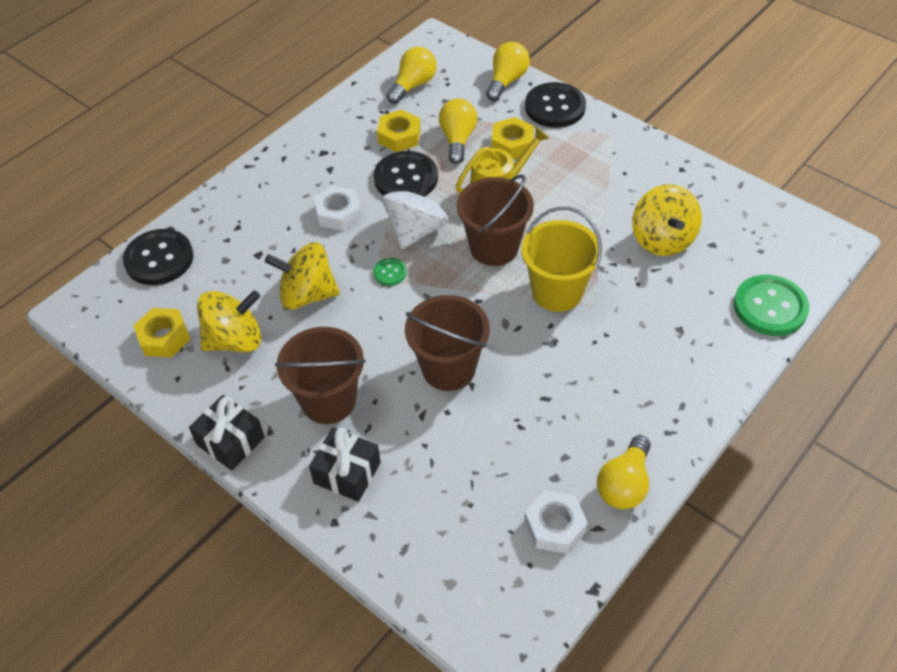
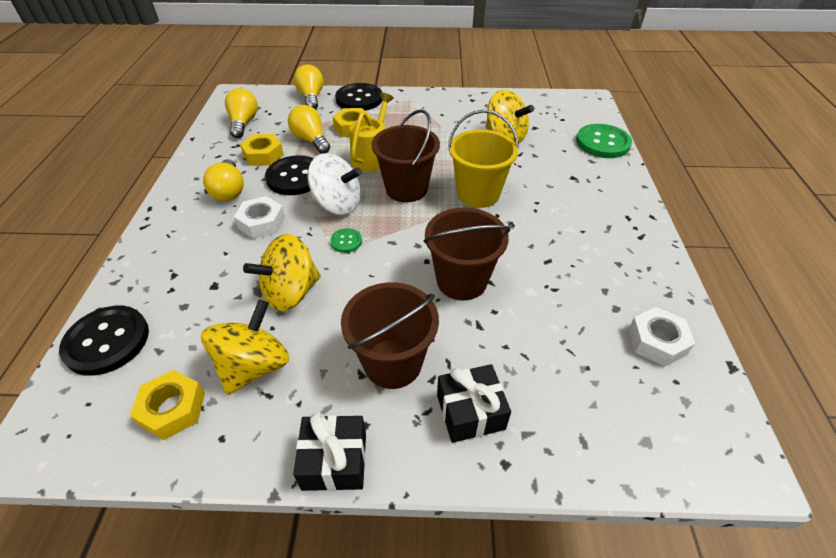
camera: 40 degrees left, 5 degrees down
white spinning top [382,172,449,249] -> white spinning top turned 120 degrees clockwise [307,153,362,215]
yellow light bulb [597,435,651,509] -> yellow light bulb moved to [203,159,244,201]

